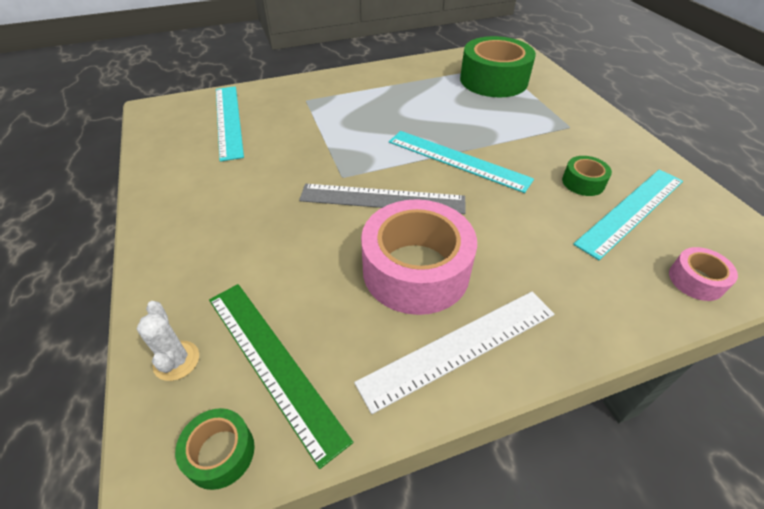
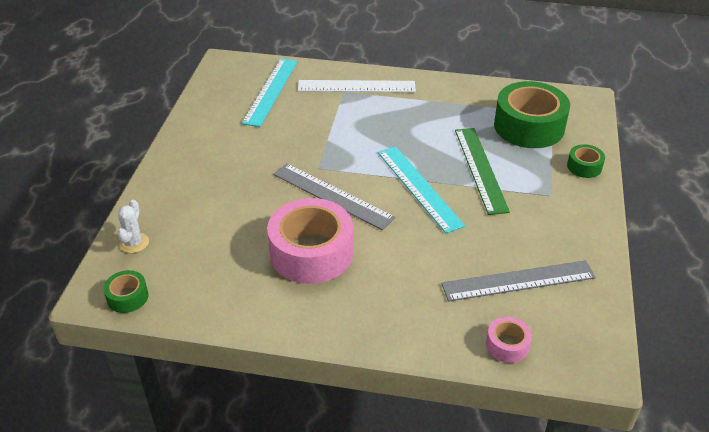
camera: 30 degrees right, 5 degrees down
green ruler [209,284,353,469] -> green ruler moved to [455,128,510,215]
white ruler [354,292,554,414] -> white ruler moved to [297,80,416,92]
green tape [562,156,612,196] -> green tape moved to [567,144,605,178]
turquoise ruler [573,169,683,260] -> grey ruler [441,260,596,302]

